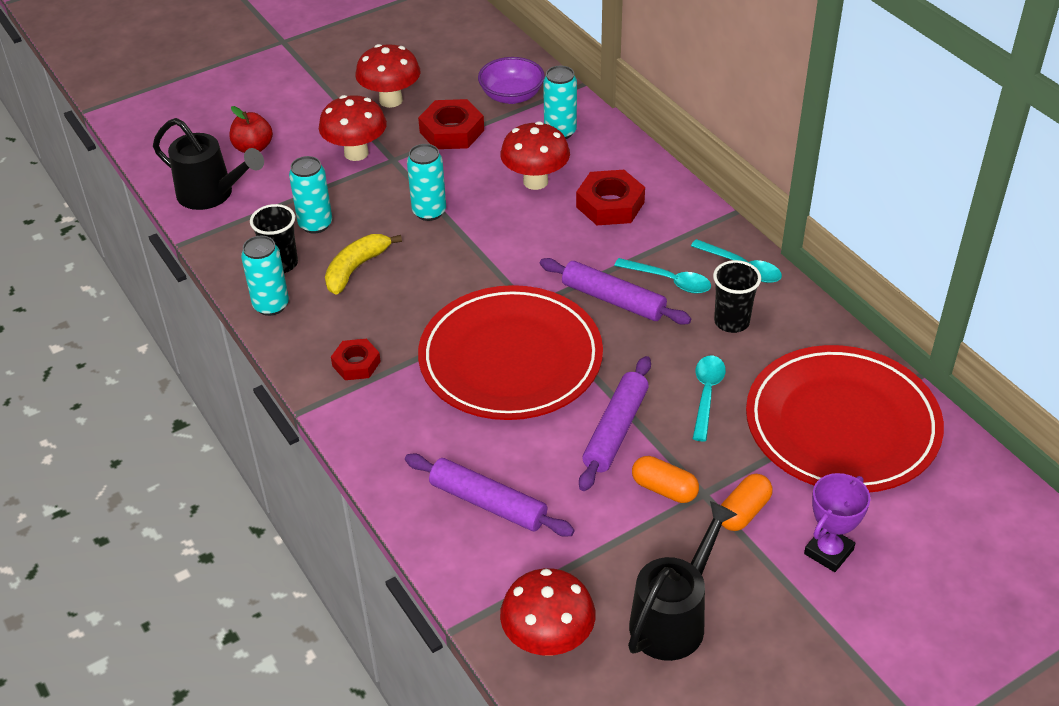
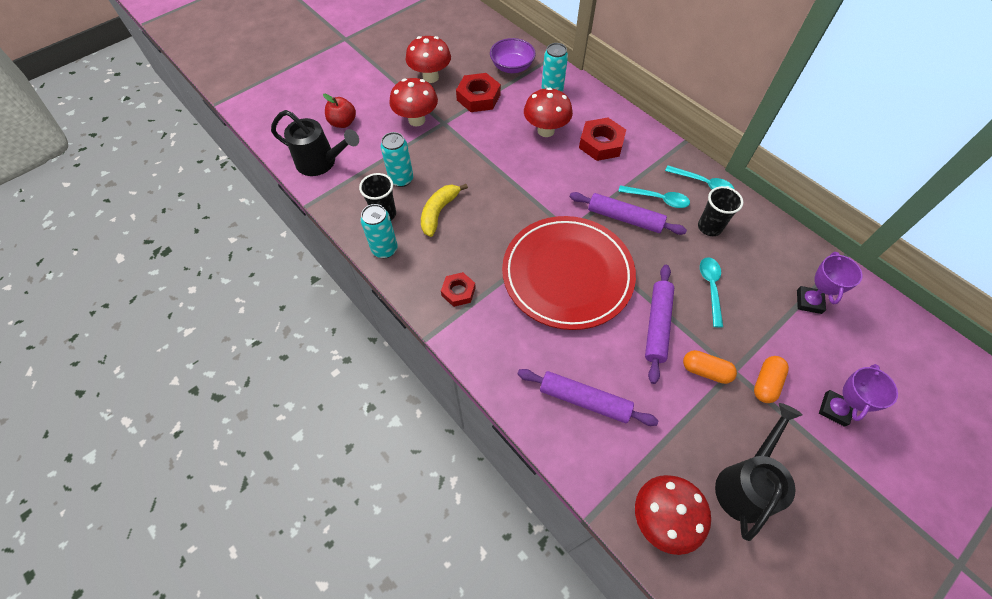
camera: 10 degrees left, 15 degrees up
turquoise can [407,144,446,221] -> none
red plate [746,345,944,492] -> purple trophy [797,252,863,314]

